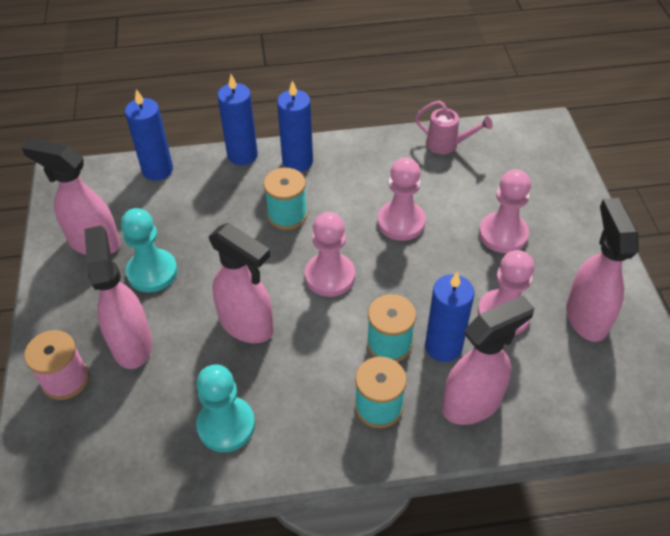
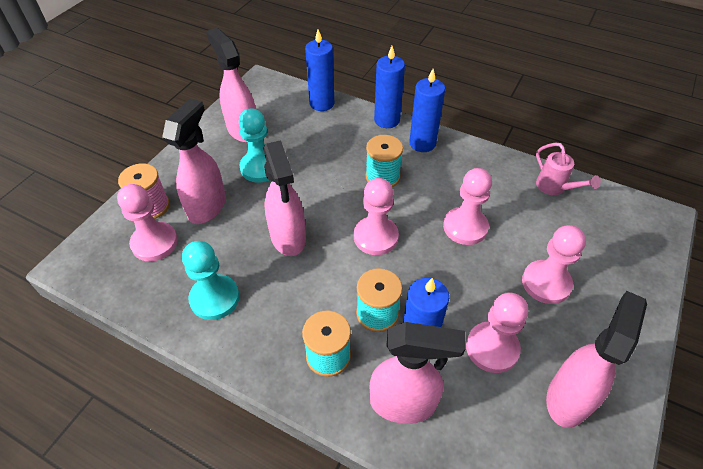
camera: 35 degrees right, 0 degrees up
none -> pink pawn [117,184,178,261]

